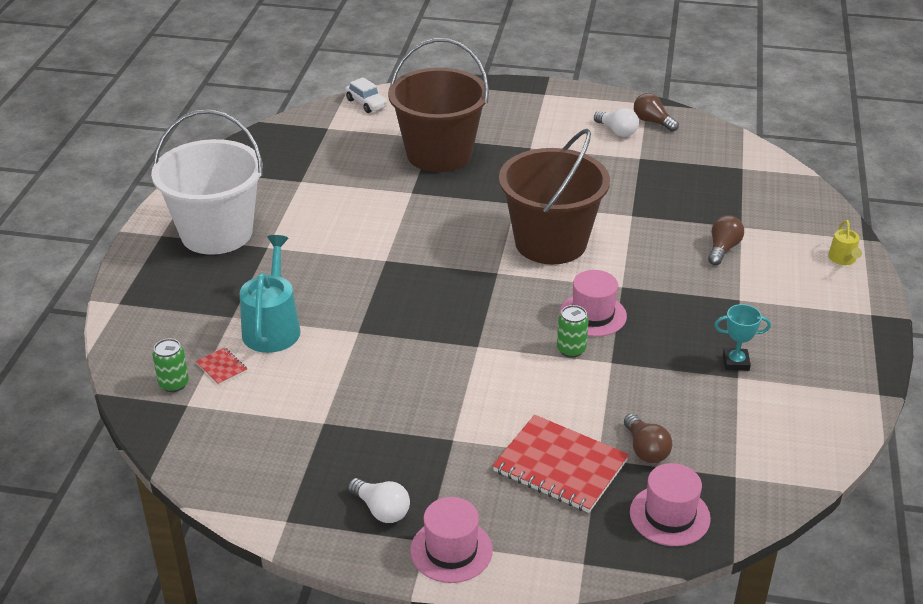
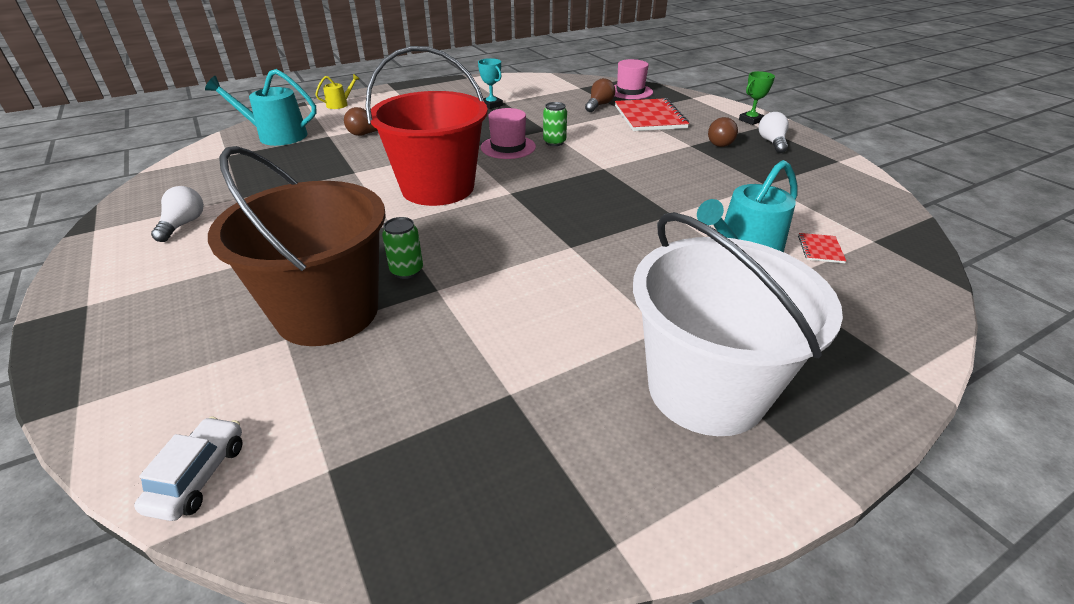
camera: 130 degrees left, 0 degrees up
green can [153,339,189,392] -> green can moved to [382,217,423,279]
pink hat [410,497,493,583] -> green trophy [739,71,775,125]
brown bucket [499,129,610,264] -> red bucket [365,46,488,206]
brown light bulb [634,93,679,132] -> brown light bulb moved to [708,117,738,147]
none -> turquoise watering can [205,69,317,146]

